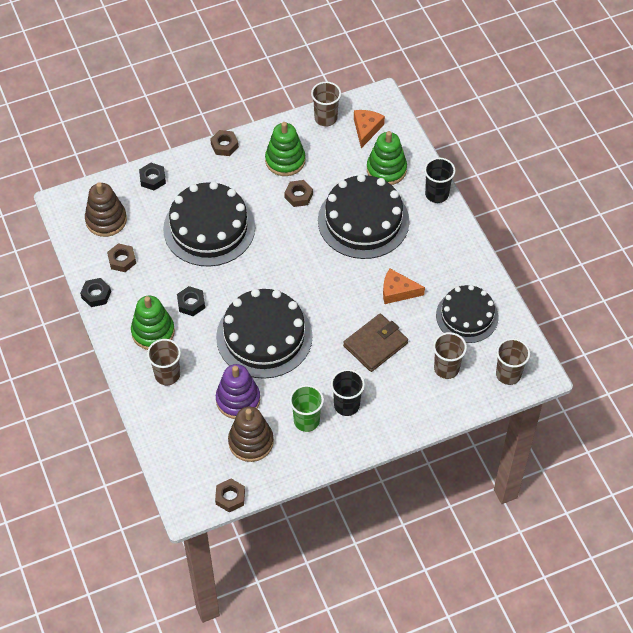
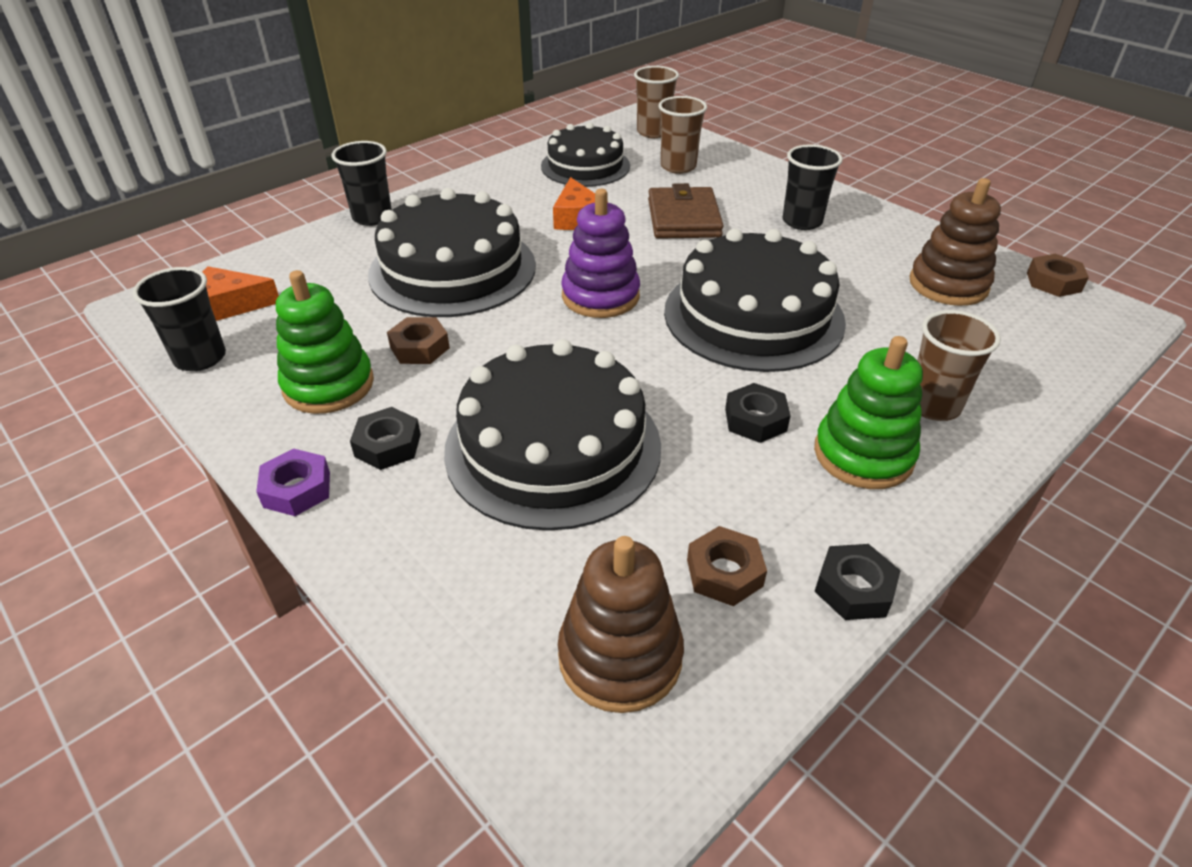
camera: 110 degrees left, 15 degrees down
black nut [139,163,166,191] -> black nut moved to [350,407,421,470]
brown nut [210,130,239,156] -> purple nut [256,448,330,516]
purple stacking toy [216,364,260,419] -> purple stacking toy moved to [561,189,640,318]
green cup [289,385,324,432] -> none
brown cup [311,82,341,127] -> black cup [133,267,226,371]
brown wallet [343,314,408,372] -> brown wallet turned 60 degrees clockwise [648,183,724,239]
green stacking toy [367,131,407,185] -> none

